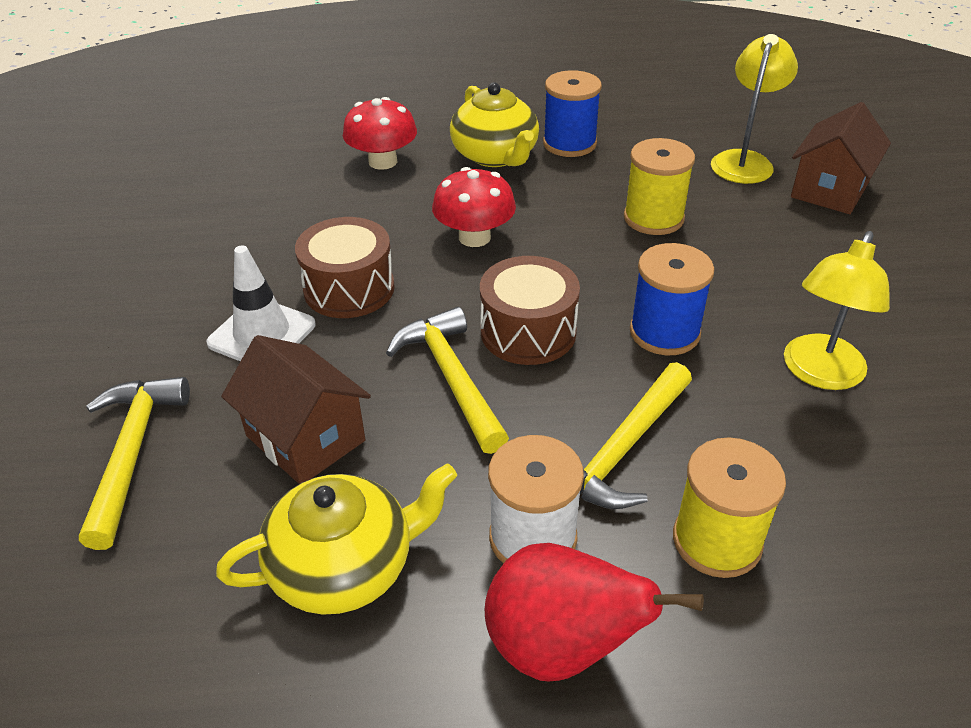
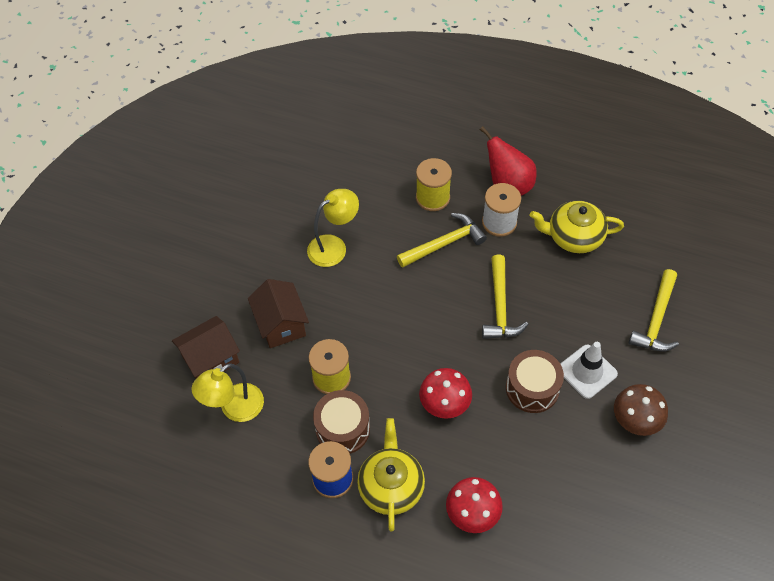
camera: 155 degrees left, 15 degrees up
brown house [221,335,371,484] -> brown house moved to [248,279,309,348]
brown drum [480,256,580,365] -> brown drum moved to [313,390,370,454]
blue spool [630,243,714,355] -> none
none -> brown mushroom [614,384,668,436]

